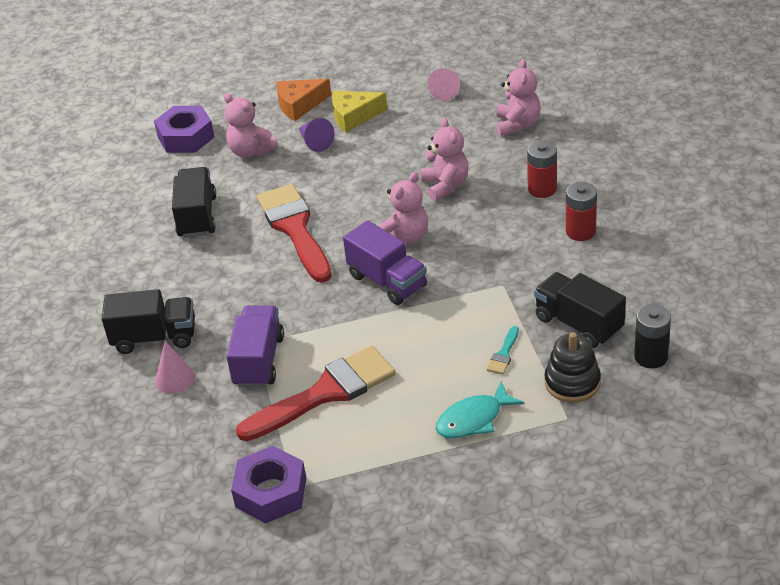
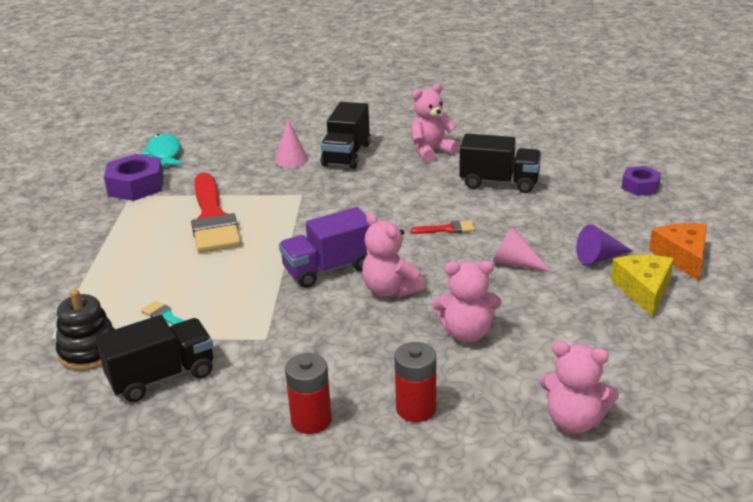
camera: 105 degrees right, 10 degrees down
purple nut [154,106,214,153] -> purple nut [621,166,661,196], size x0.62
pink teddy bear [224,93,278,158] -> pink teddy bear moved to [411,84,459,162]
purple truck [226,305,284,387] -> none
red brush [257,184,332,283] -> red brush [411,220,475,234], size x0.40
pink cone [428,68,460,101] -> pink cone moved to [493,226,551,272]
turquoise fish [435,381,524,438] -> turquoise fish moved to [141,134,184,167]
black battery [634,304,671,368] -> none

